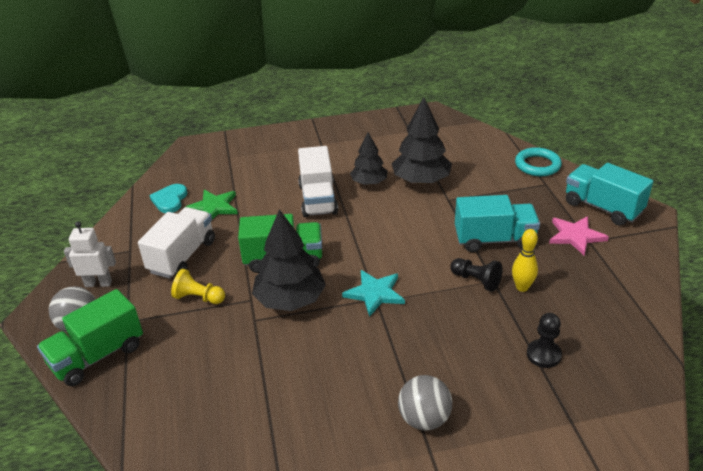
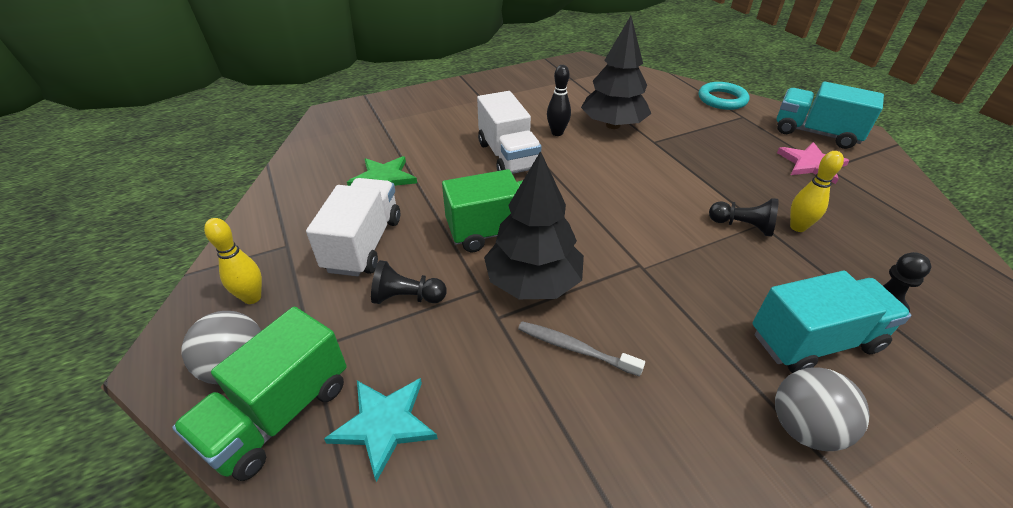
camera: 15 degrees left, 5 degrees up
white robot [64,222,116,287] -> yellow bowling pin [204,218,262,304]
turquoise heart [149,184,187,213] -> none
yellow pawn [171,269,225,304] -> black pawn [371,260,447,304]
turquoise star [342,270,405,317] -> turquoise star moved to [324,378,438,482]
black tree [350,132,388,185] -> black bowling pin [547,65,571,136]
turquoise truck [455,195,540,252] -> turquoise truck moved to [752,271,911,373]
none -> grey toothbrush [518,321,645,377]

